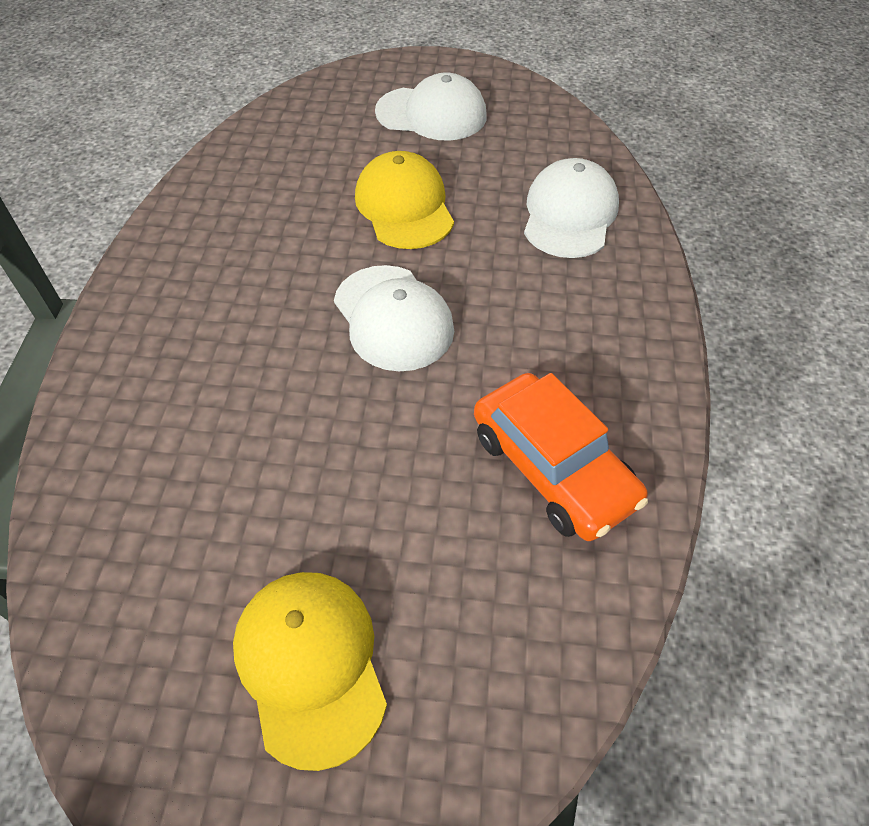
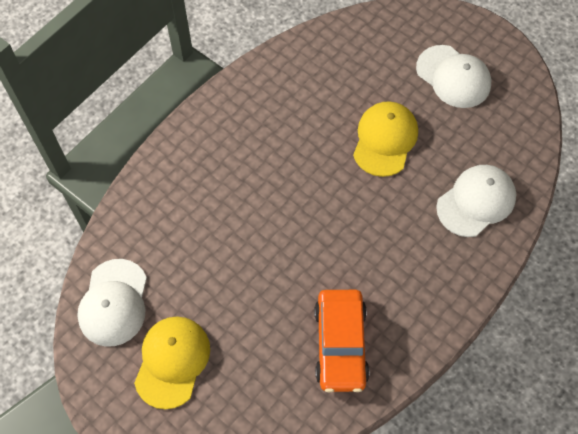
camera: 35 degrees right, 10 degrees up
white cap [334,265,454,371] -> white cap moved to [77,259,147,347]

